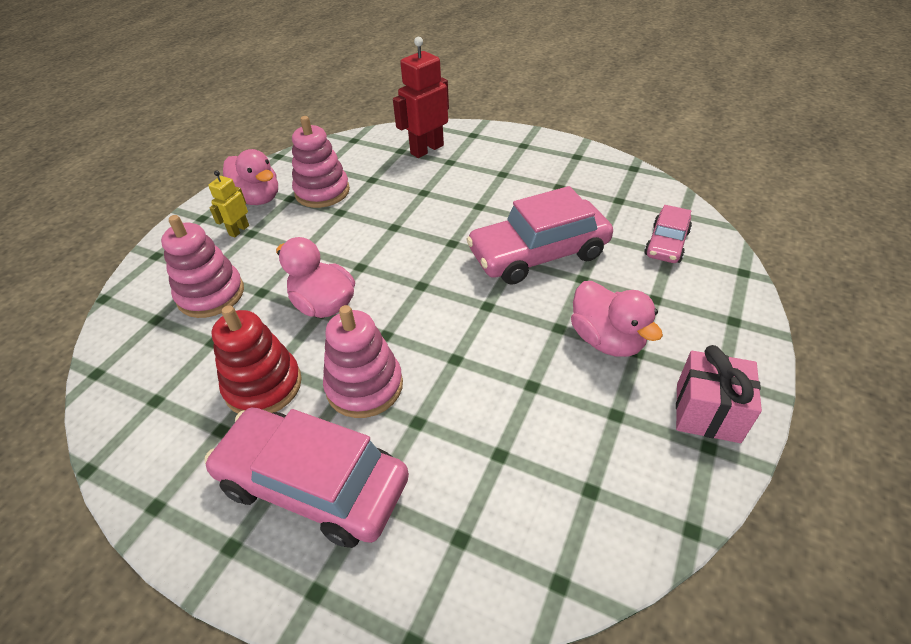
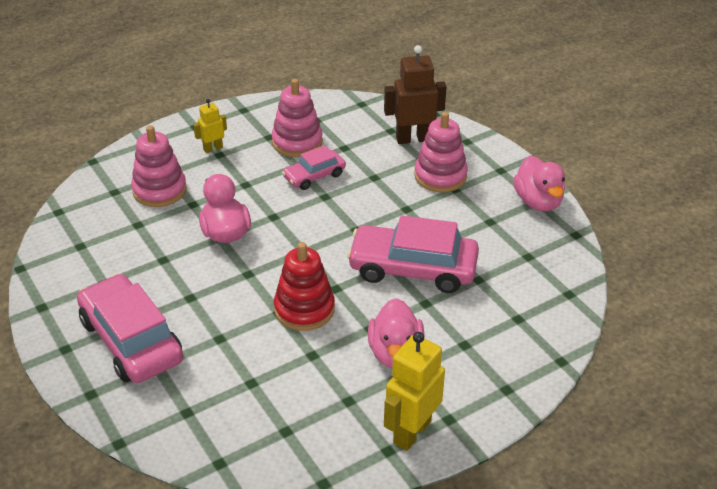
camera: 30 degrees right, 5 degrees down
red stacking toy [212,305,302,414] -> red stacking toy moved to [274,242,335,331]
pink duck [223,149,278,205] -> pink duck moved to [513,155,565,211]
pink stacking toy [323,305,403,418] -> pink stacking toy moved to [414,112,468,192]
red robot [393,37,449,158] -> brown robot [384,45,447,144]
pink car [644,205,692,263] -> pink car moved to [282,145,346,190]
pink gift [676,345,762,443] -> yellow robot [384,332,445,451]

